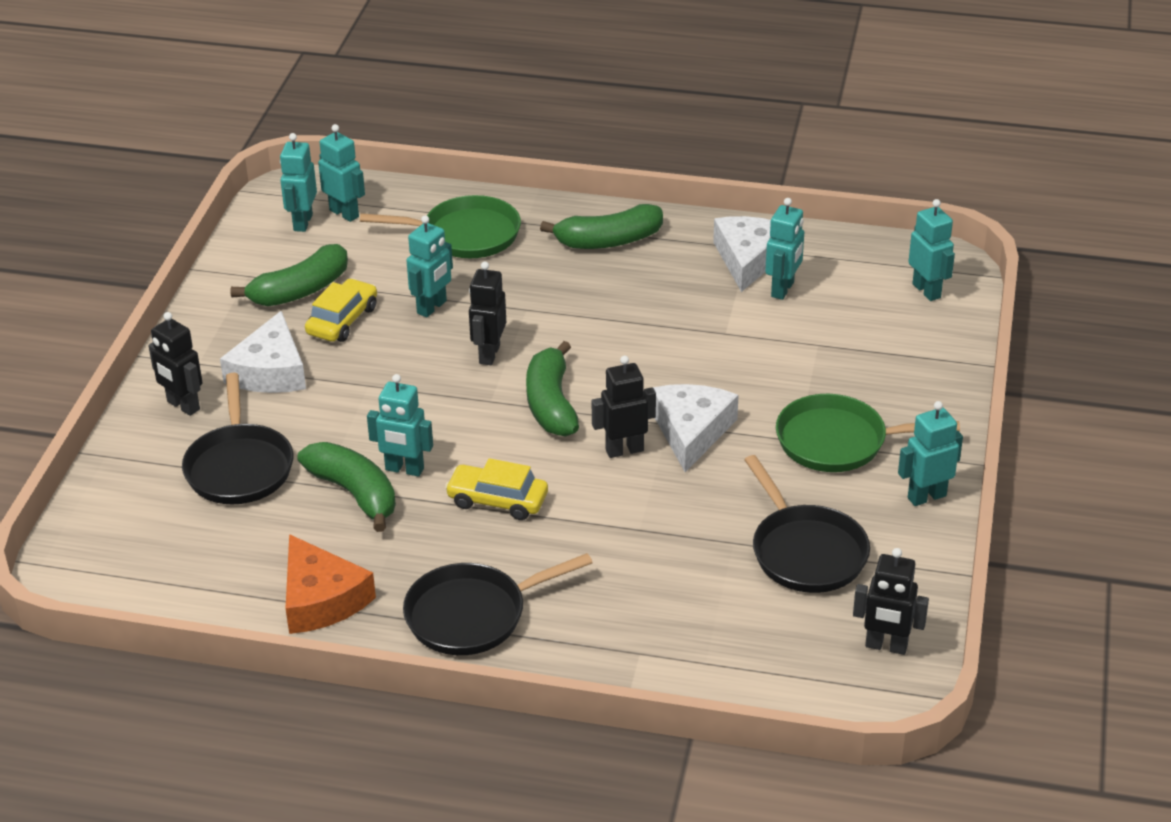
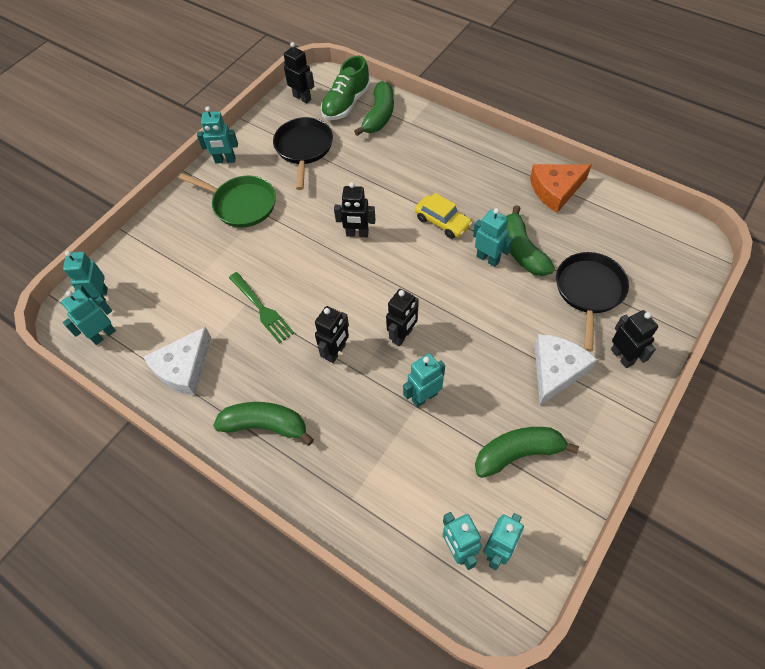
camera: 155 degrees left, 20 degrees up
orange cheese [285,534,376,634] -> orange cheese turned 105 degrees counterclockwise [530,164,591,213]
yellow car [305,278,377,342] -> none
green pan [360,195,521,258] -> none
black pan [403,553,593,655] -> none
green banana [526,341,579,437] -> green banana moved to [354,81,394,136]
white cheese [653,384,738,472] -> none
turquoise robot [765,198,804,300] -> turquoise robot moved to [61,289,116,345]
none -> green fork [229,272,294,343]
none -> black robot [315,306,349,363]
none -> green shoe [321,56,370,120]

